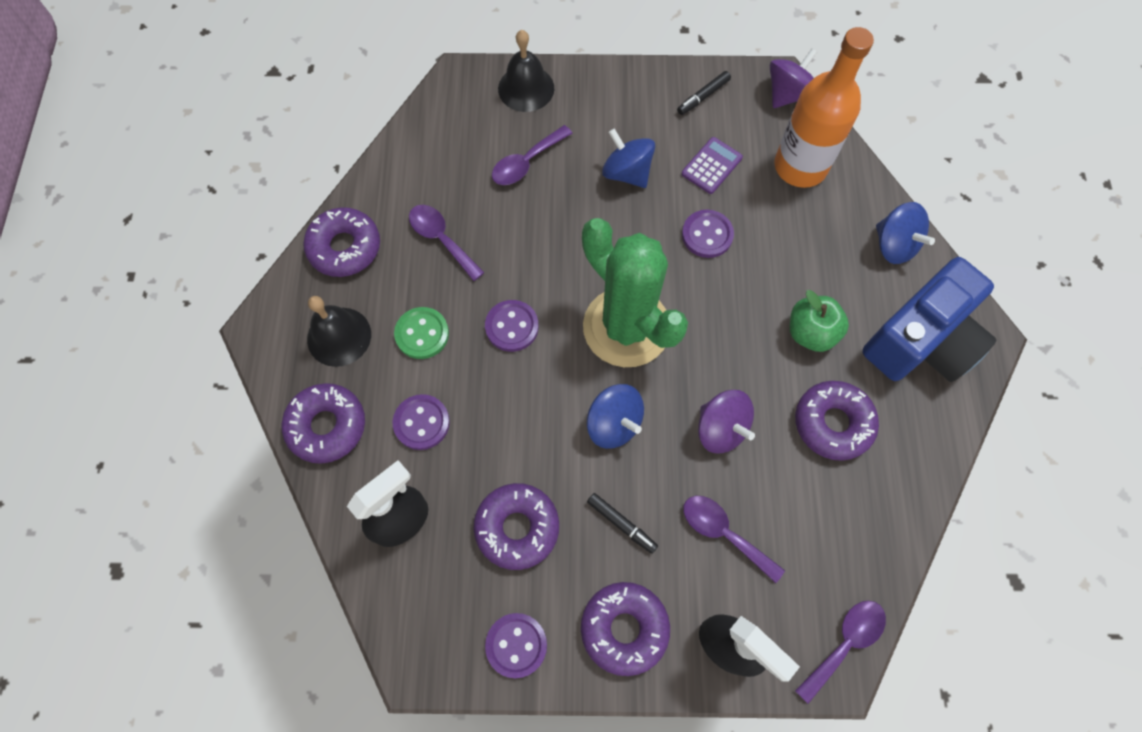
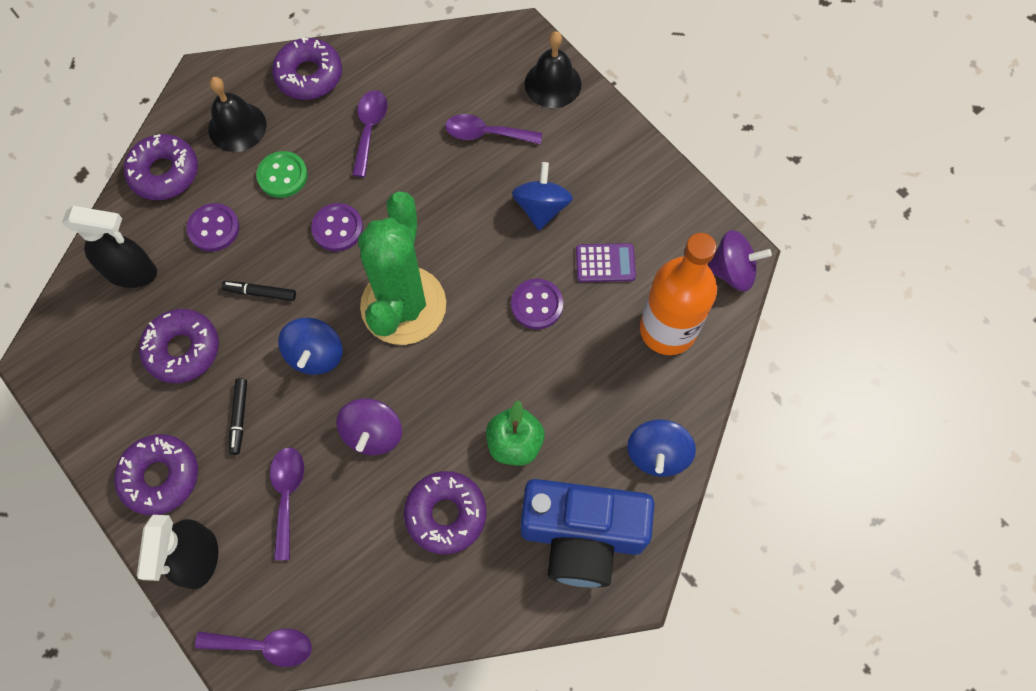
camera: 50 degrees right, 0 degrees up
purple button [485,613,547,678] -> none
black marker [677,71,731,115] -> black marker moved to [222,281,296,301]

